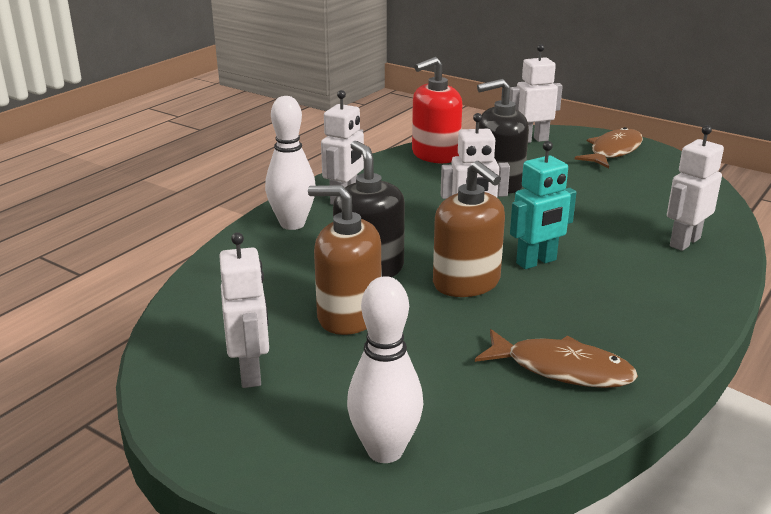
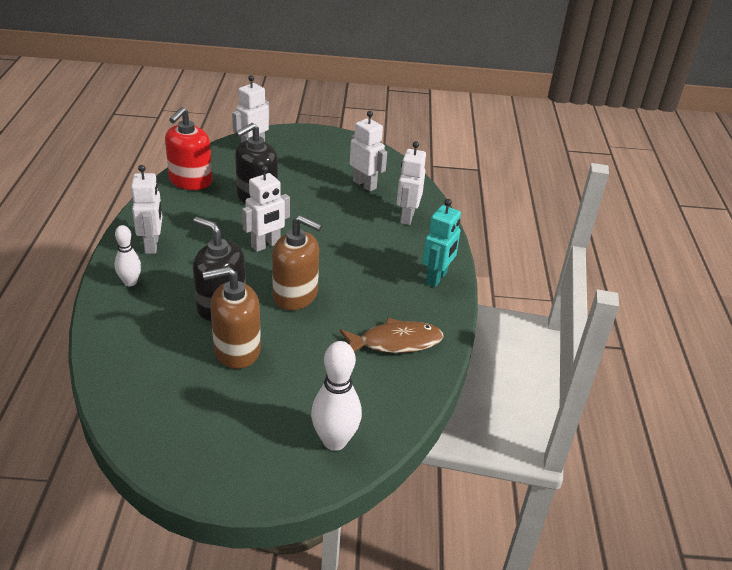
camera: 35 degrees left, 10 degrees up
white robot [219,232,269,388] -> white robot moved to [350,111,387,191]
white bowling pin [265,96,316,230] -> white bowling pin [115,225,141,286], size x0.62
turquoise robot [510,141,576,269] -> turquoise robot moved to [422,199,461,287]
brown fish [575,127,643,168] -> none

